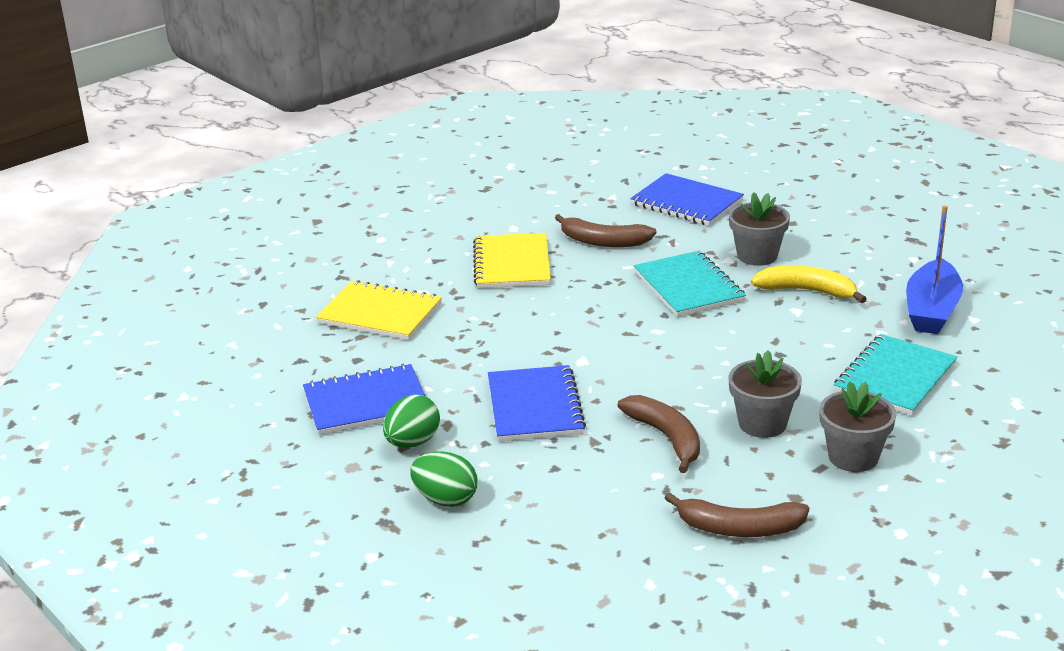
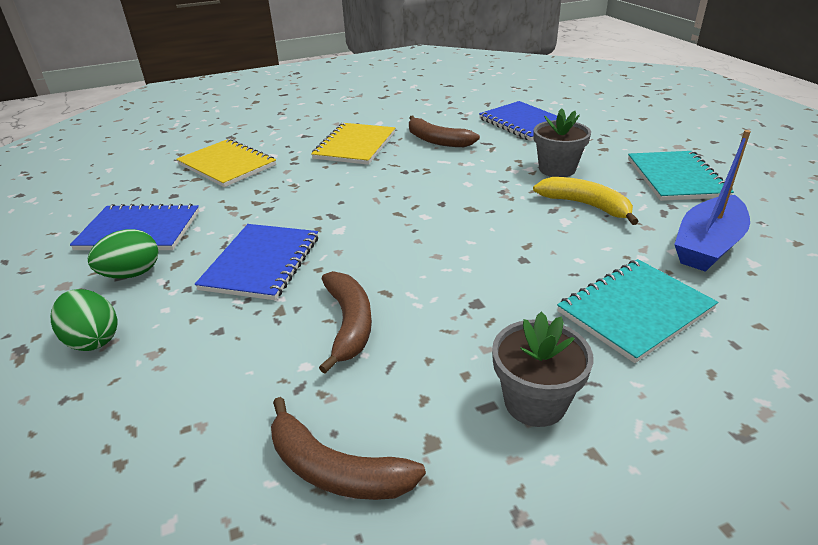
camera: 20 degrees right, 5 degrees up
turquoise notebook [633,251,746,317] -> turquoise notebook moved to [628,151,734,201]
grey flower pot [728,351,802,438] -> none

